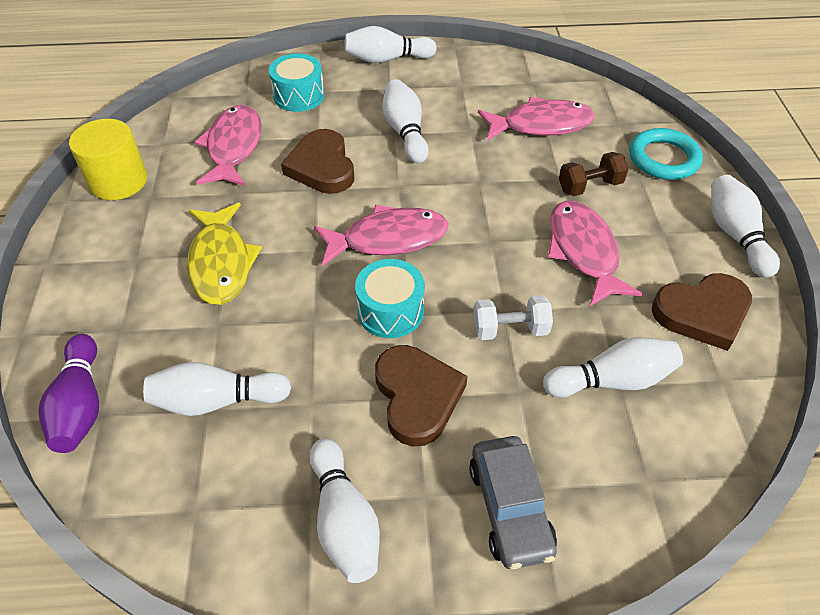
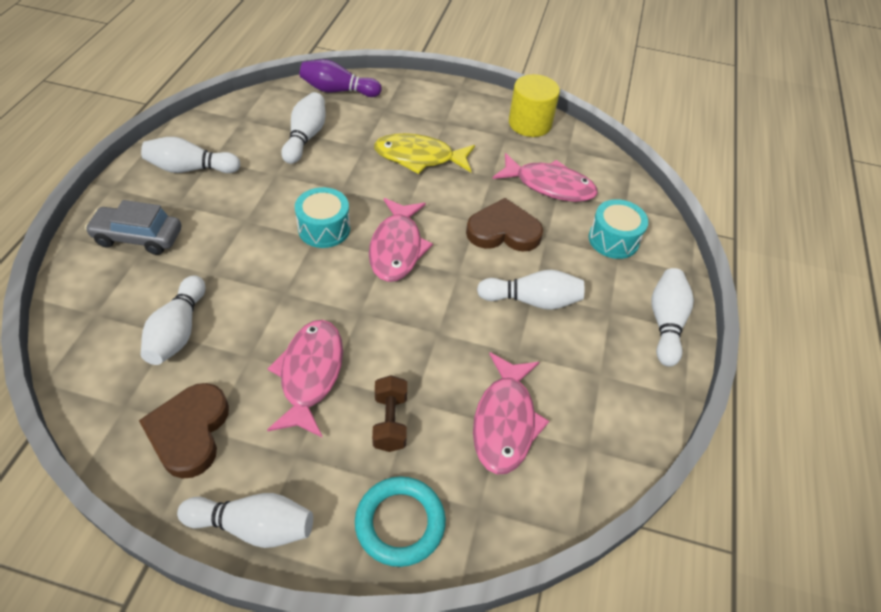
camera: 105 degrees right, 0 degrees up
brown heart [375,345,468,447] -> none
white dumbbell [473,295,553,340] -> none
pink fish [548,201,643,306] -> pink fish turned 90 degrees counterclockwise [267,320,343,438]

